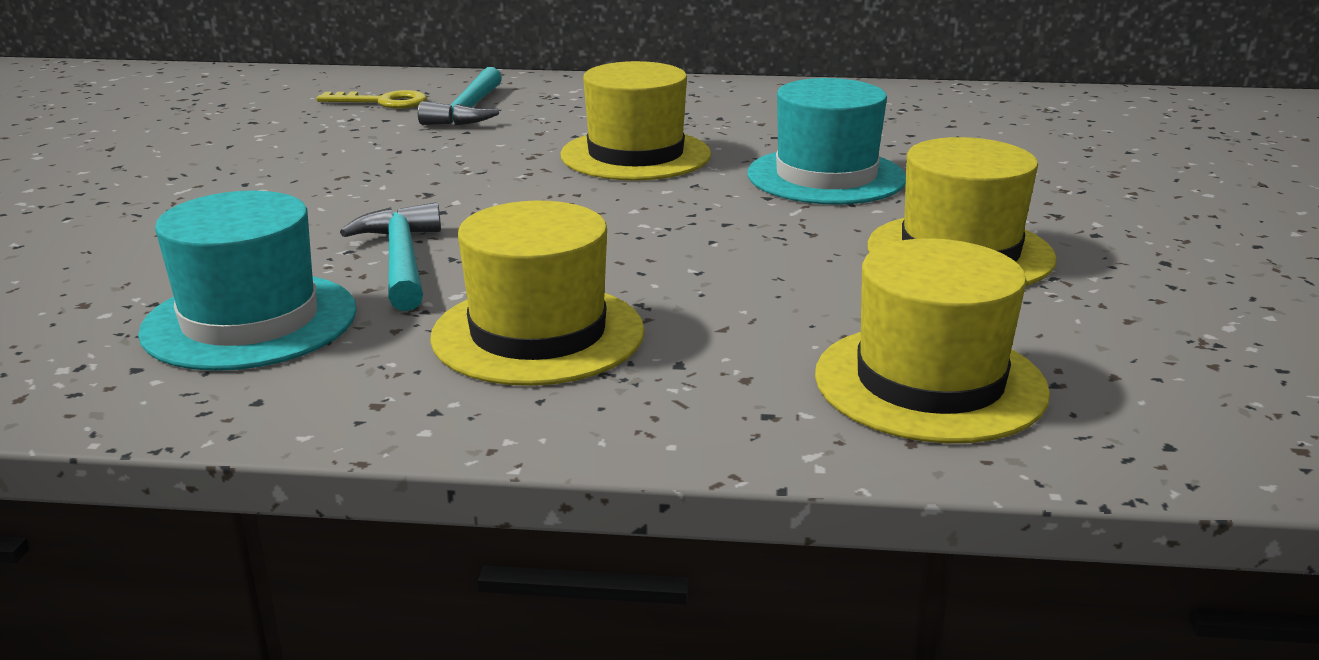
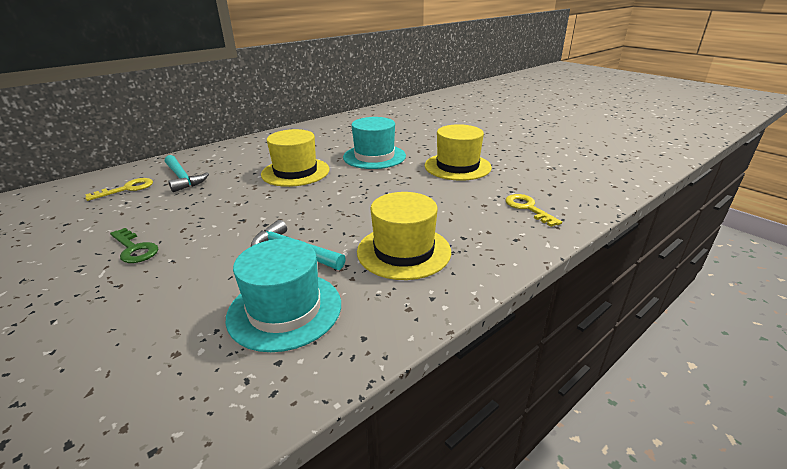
camera: 45 degrees left, 5 degrees up
yellow hat [815,238,1050,443] -> yellow key [505,194,562,227]
none -> green key [110,228,158,263]

